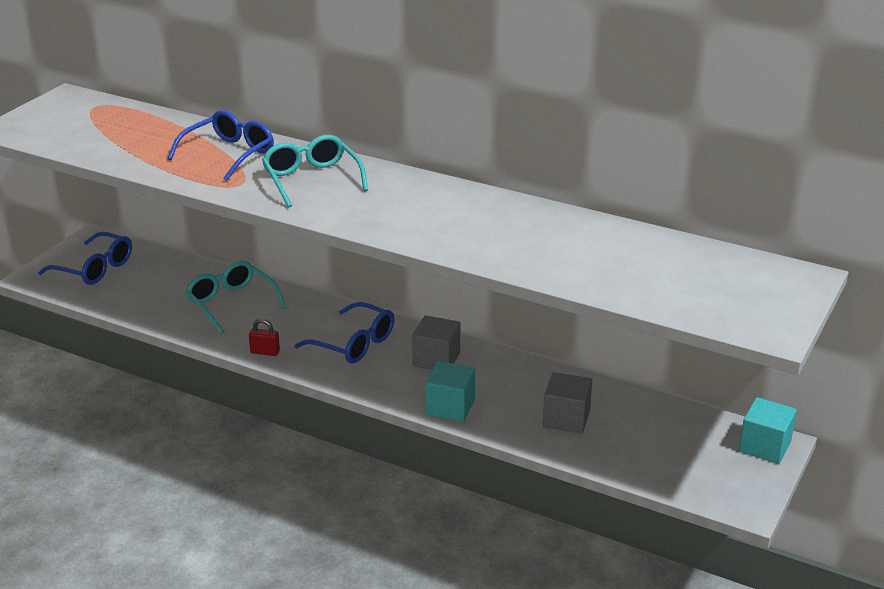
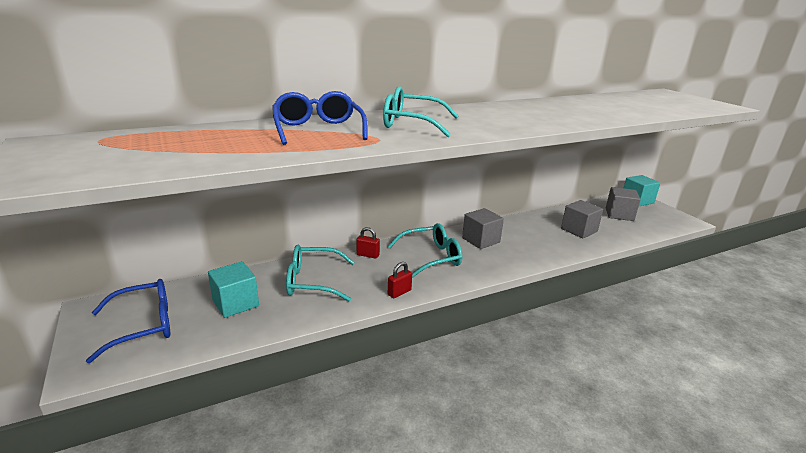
camera: 55 degrees left, 5 degrees down
blue glasses [294,302,394,364] -> turquoise glasses [387,223,462,278]
turquoise cube [425,361,475,422] -> turquoise cube moved to [208,261,259,318]
none -> red padlock [356,227,380,259]
none -> grey cube [606,187,641,221]

